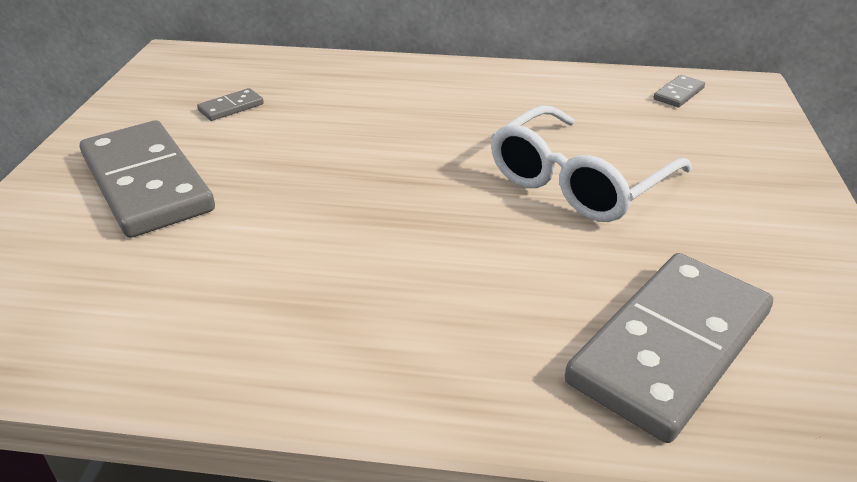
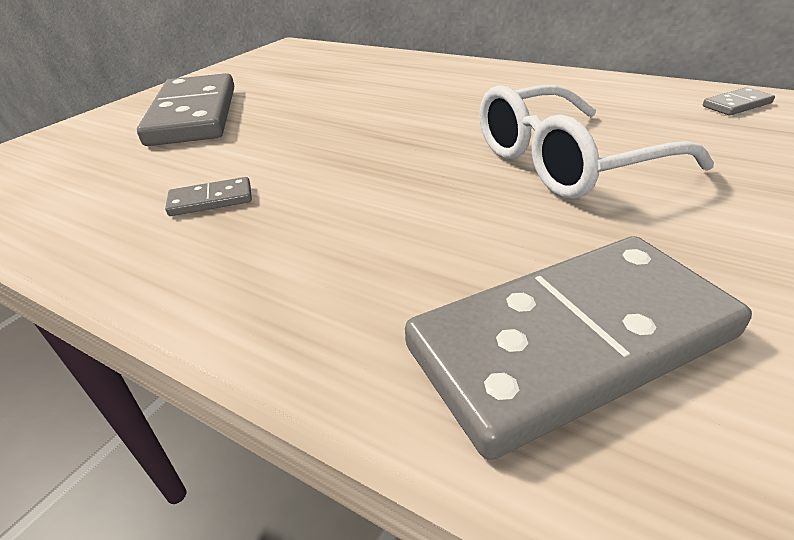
camera: 25 degrees right, 0 degrees up
grey domino [197,88,264,121] -> grey domino moved to [165,177,252,216]

